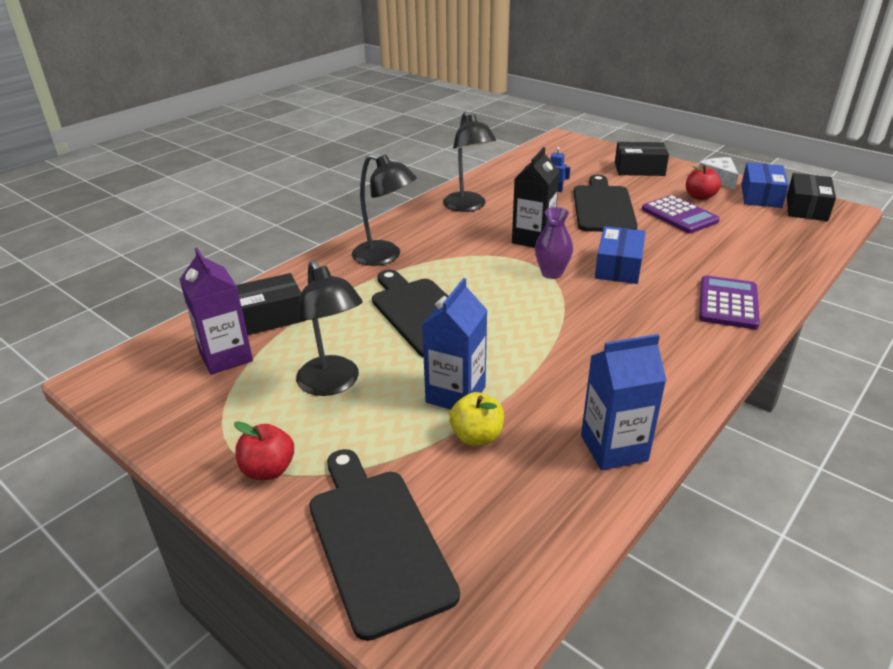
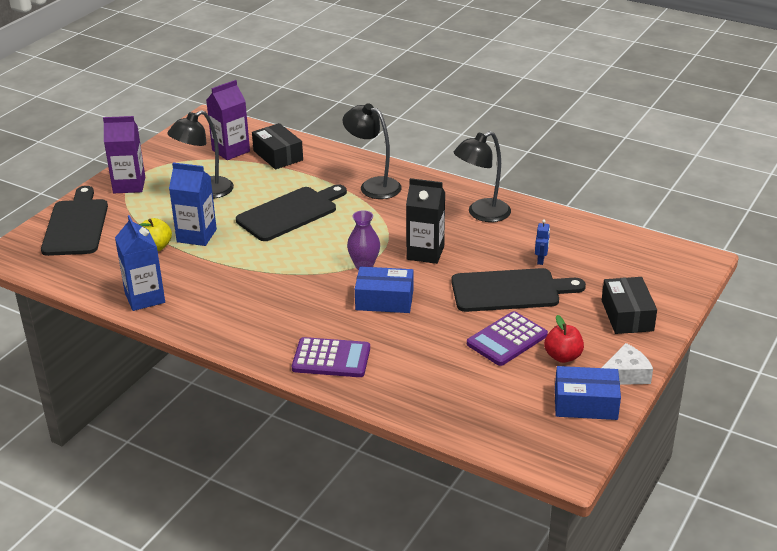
camera: 80 degrees right, 0 degrees up
red apple [234,421,294,480] -> purple carton [103,116,145,193]
black cutting board [309,449,460,641] -> black cutting board turned 60 degrees counterclockwise [41,186,108,256]
black lamp [352,154,417,266] -> black lamp turned 105 degrees clockwise [343,103,402,199]
black box [787,173,836,221] -> none

